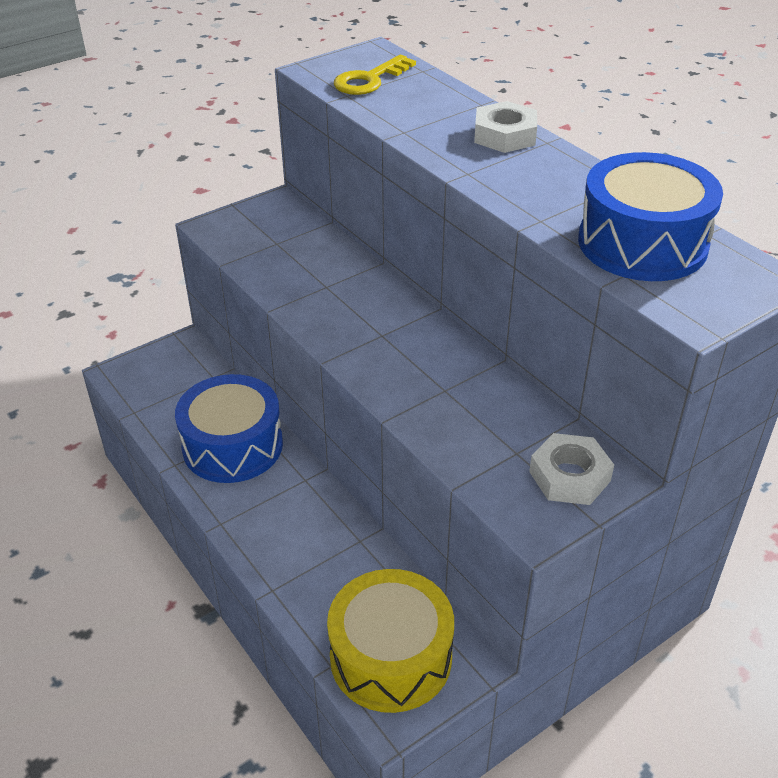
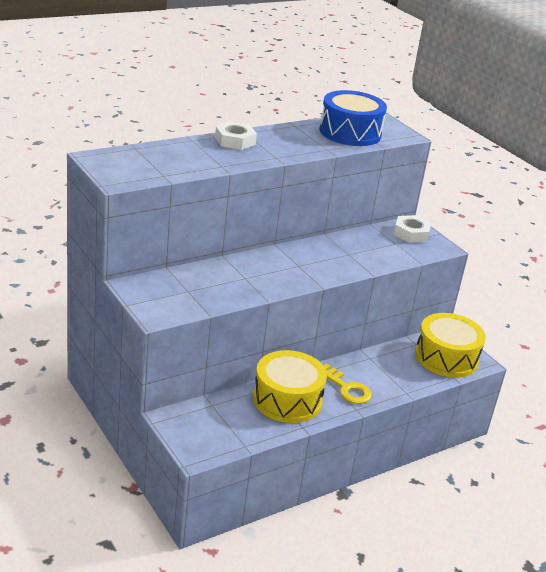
camera: 90 degrees left, 10 degrees down
blue drum [175,374,283,483] -> yellow drum [253,350,327,423]
yellow key [334,55,416,95] -> yellow key moved to [324,364,372,404]

